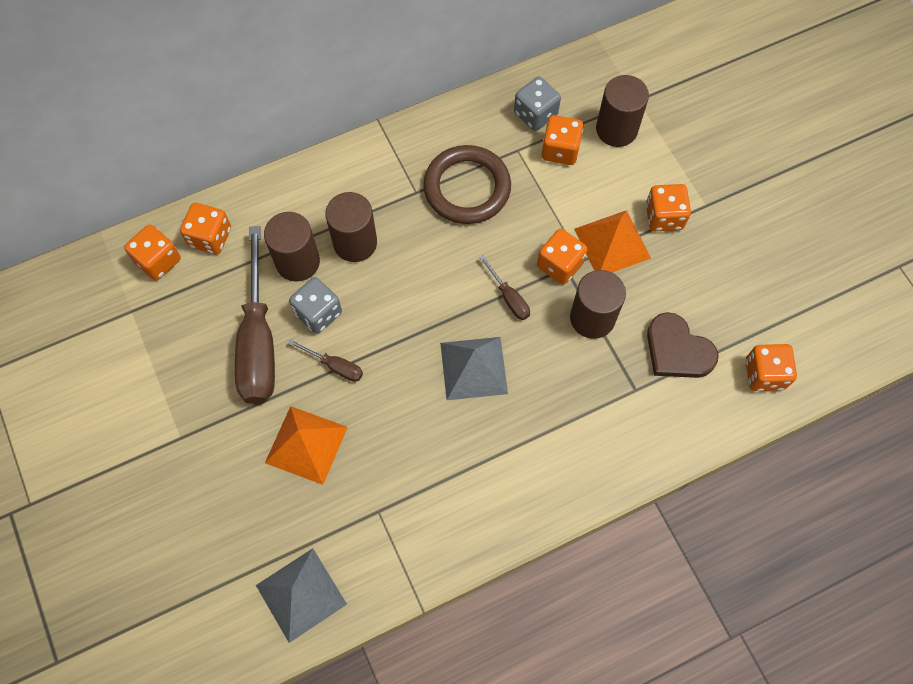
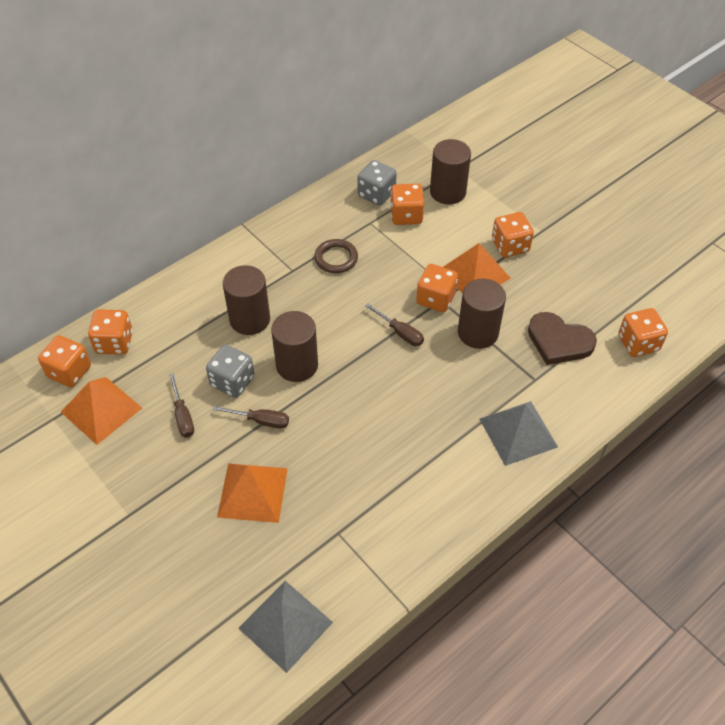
camera: 15 degrees left, 15 degrees down
brown screwdriver [235,226,275,404] -> brown screwdriver [169,373,194,437], size x0.43
brown cylinder [264,212,320,282] -> brown cylinder moved to [271,311,318,382]
brown ring [423,145,511,224] -> brown ring [314,239,358,273], size x0.56
grey pyramid [440,337,508,400] -> grey pyramid moved to [480,401,558,466]
none -> orange pyramid [61,377,142,445]

